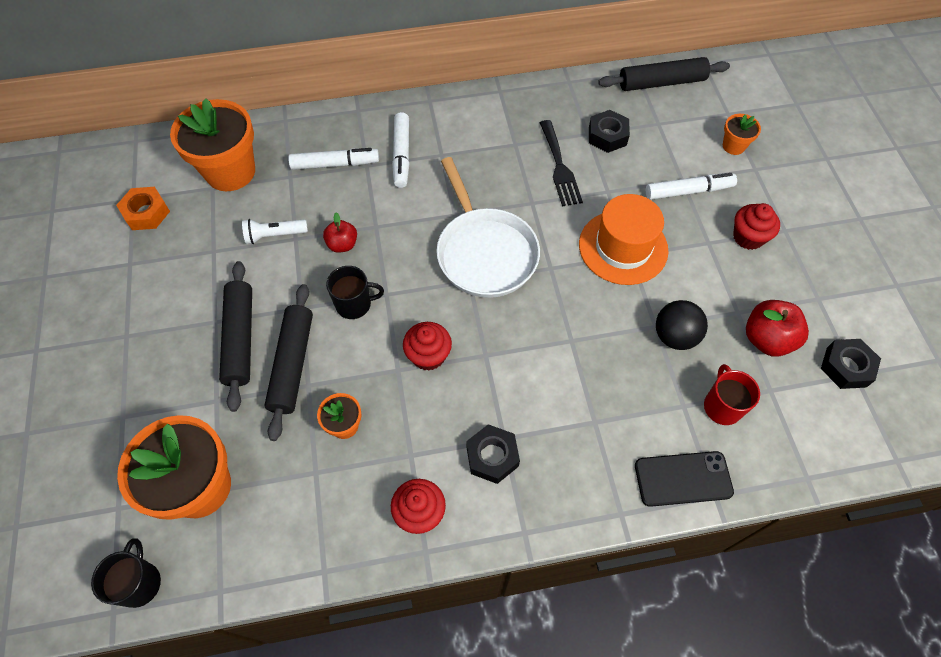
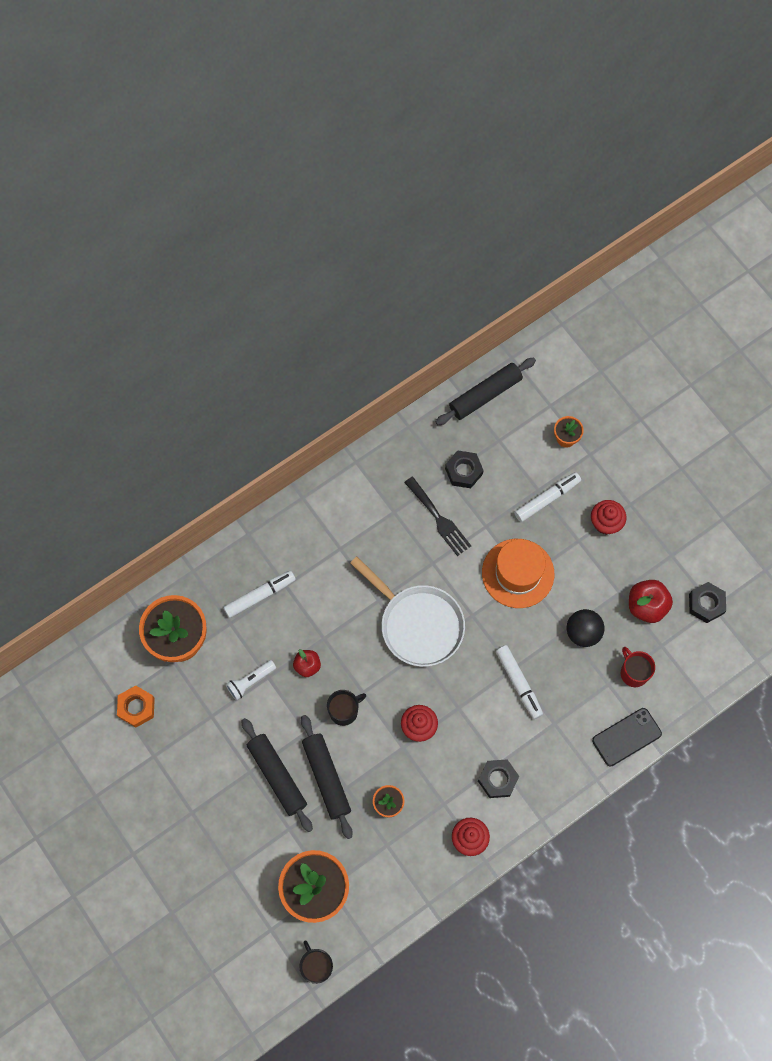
camera: 25 degrees left, 10 degrees up
white marker [392,112,410,188] -> white marker moved to [496,645,543,719]

